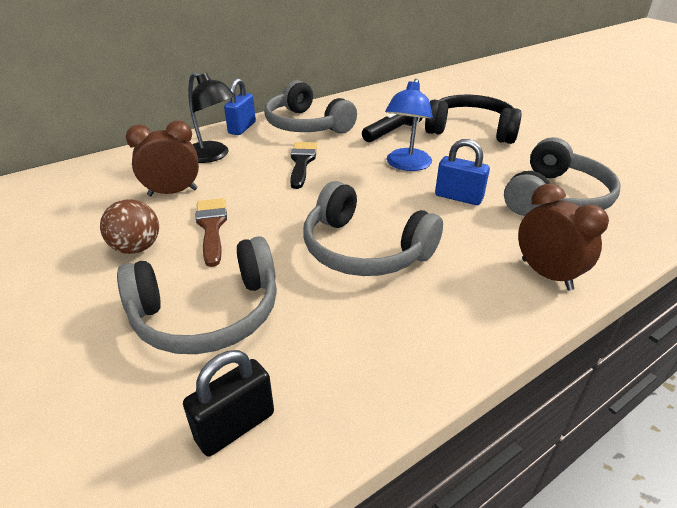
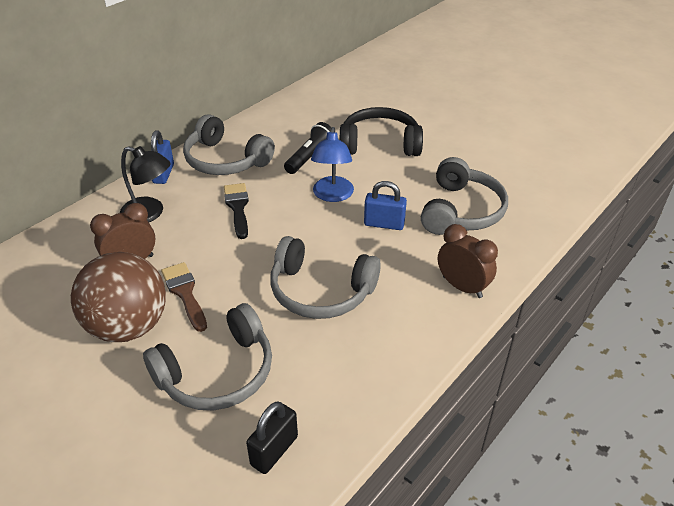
camera: 15 degrees left, 5 degrees up
brown ball [100,199,159,254] -> brown ball [71,252,166,342], size x1.89

